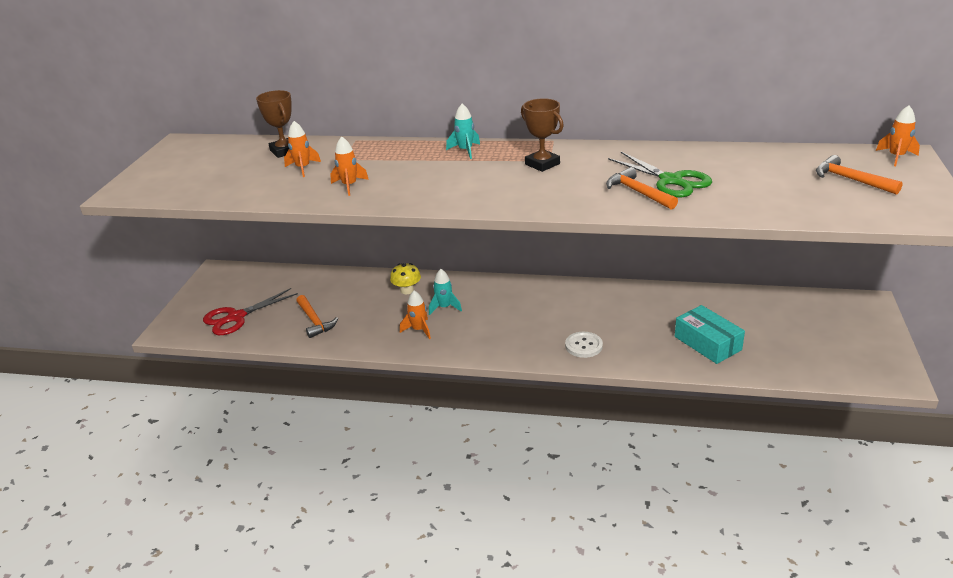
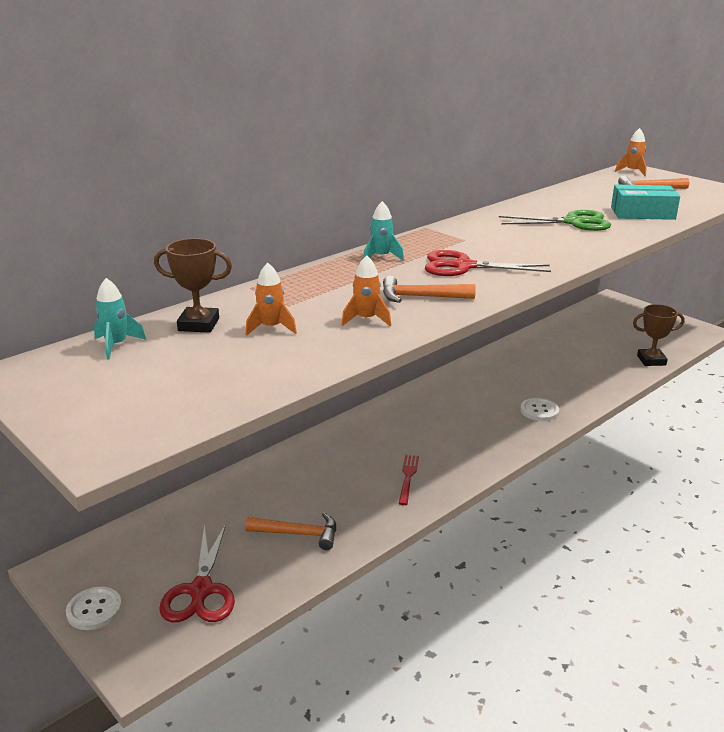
camera: 55 degrees left, 5 degrees down
yellow mushroom [390,263,421,294] -> none
orange rocket [400,291,431,339] -> red fork [398,455,419,505]
turquoise rocket [429,269,462,315] -> turquoise rocket moved to [94,278,146,360]
brown trophy [521,98,564,172] -> brown trophy moved to [633,304,685,366]
orange hammer [606,167,678,210] -> orange hammer moved to [383,276,476,303]
turquoise box [675,305,745,364] -> turquoise box moved to [611,185,680,220]
none -> white button [66,587,122,630]
none -> red scissors [425,250,551,276]

